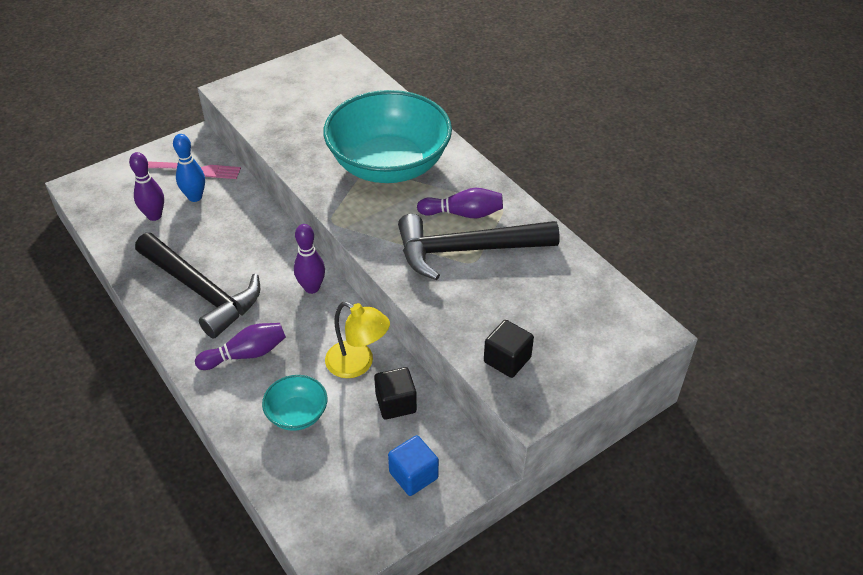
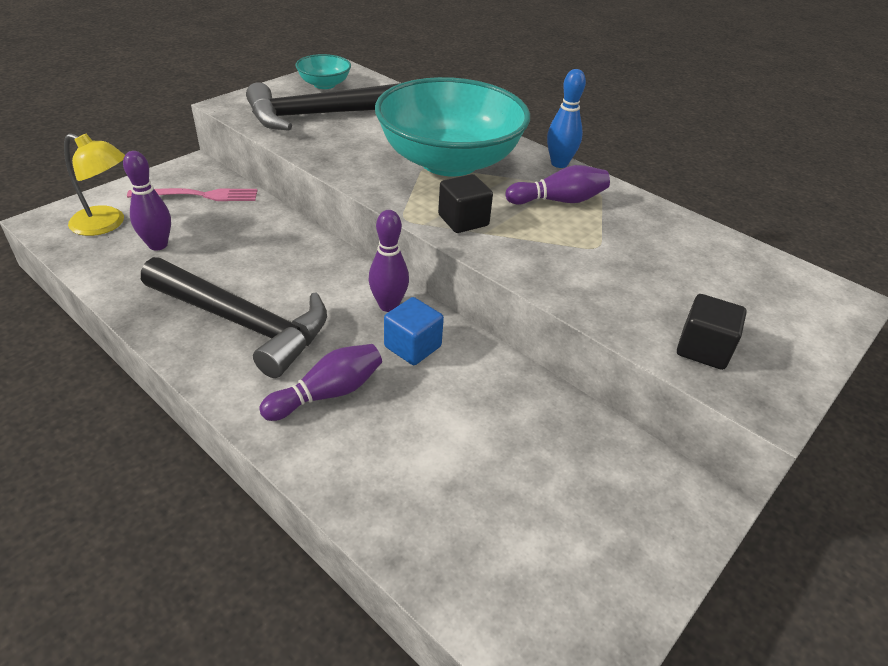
camera: 15 degrees left, 5 degrees down
blue bowling pin [173,134,205,202] -> blue bowling pin moved to [547,69,586,168]
turquoise bowl [262,375,327,431] -> turquoise bowl moved to [295,54,351,89]
yellow lamp [325,302,390,378] -> yellow lamp moved to [64,133,125,236]
black cube [374,367,417,420] -> black cube moved to [438,174,493,233]
blue cube [388,435,439,496] -> blue cube moved to [384,297,444,365]
black hammer [398,214,560,280] -> black hammer moved to [246,82,401,131]

